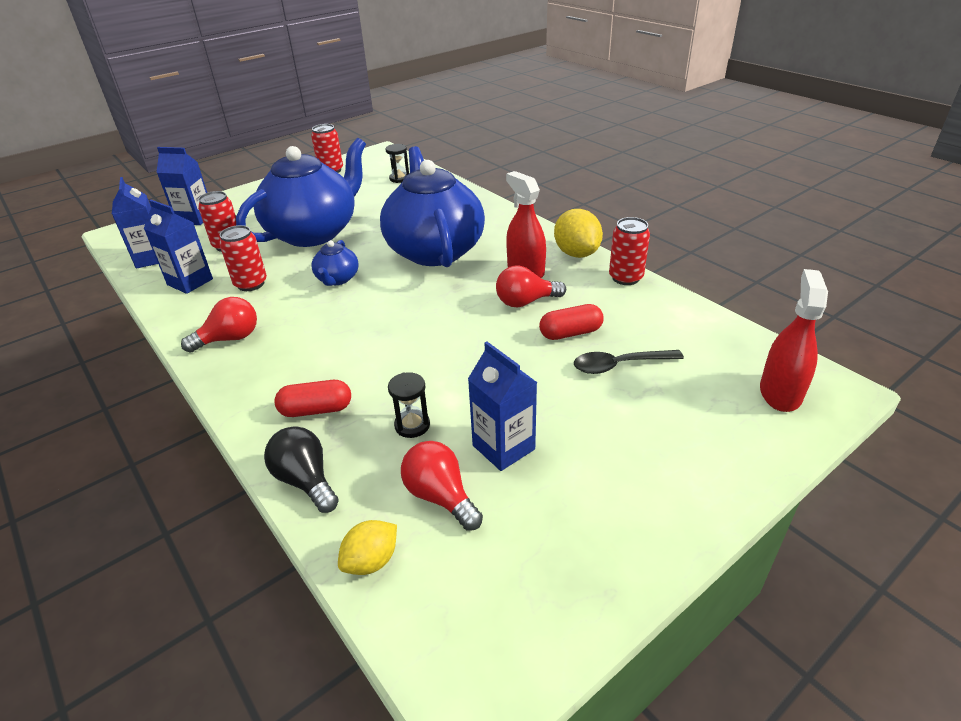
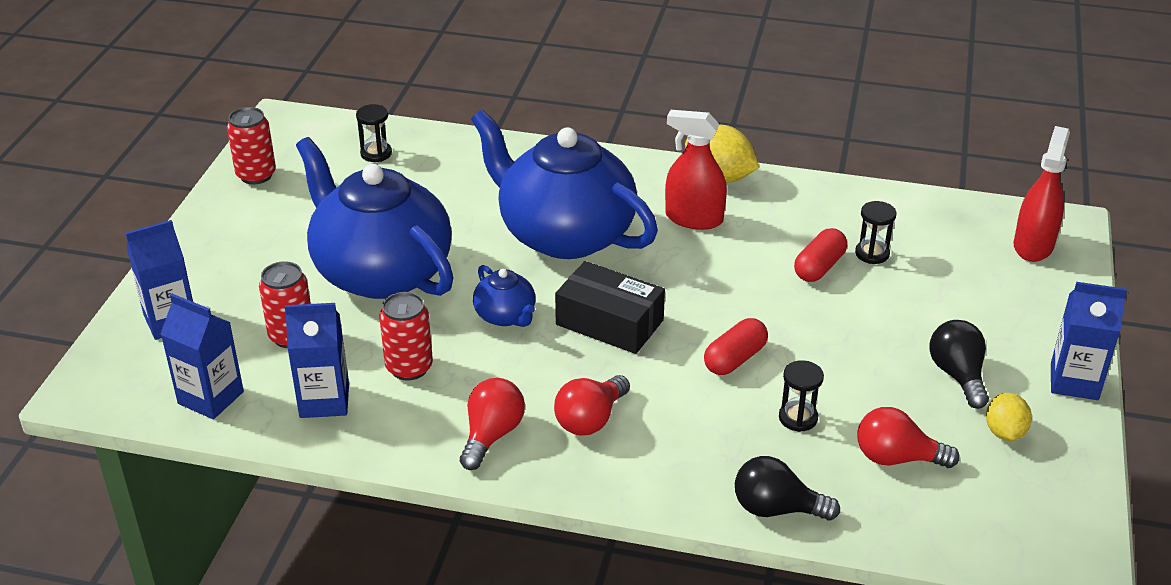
camera: 40 degrees left, 0 degrees up
blue teapot [236,138,366,247] -> blue teapot turned 45 degrees counterclockwise [296,137,454,299]
red capsule [274,380,351,417] -> red capsule moved to [704,318,768,375]
yellow lemon [338,520,397,575] -> yellow lemon moved to [986,393,1032,441]
blue carton [468,342,537,471] -> blue carton moved to [1051,282,1127,400]
red light bulb [496,265,566,307] -> red light bulb moved to [554,375,630,436]
black spoon [574,350,684,374] -> none
red can [609,217,650,285] -> none
red spray bottle [760,269,828,412] -> red spray bottle turned 45 degrees clockwise [1013,126,1070,262]
none -> black box [555,261,665,354]
none -> black hourglass [855,201,897,264]
none -> black light bulb [930,320,989,409]

